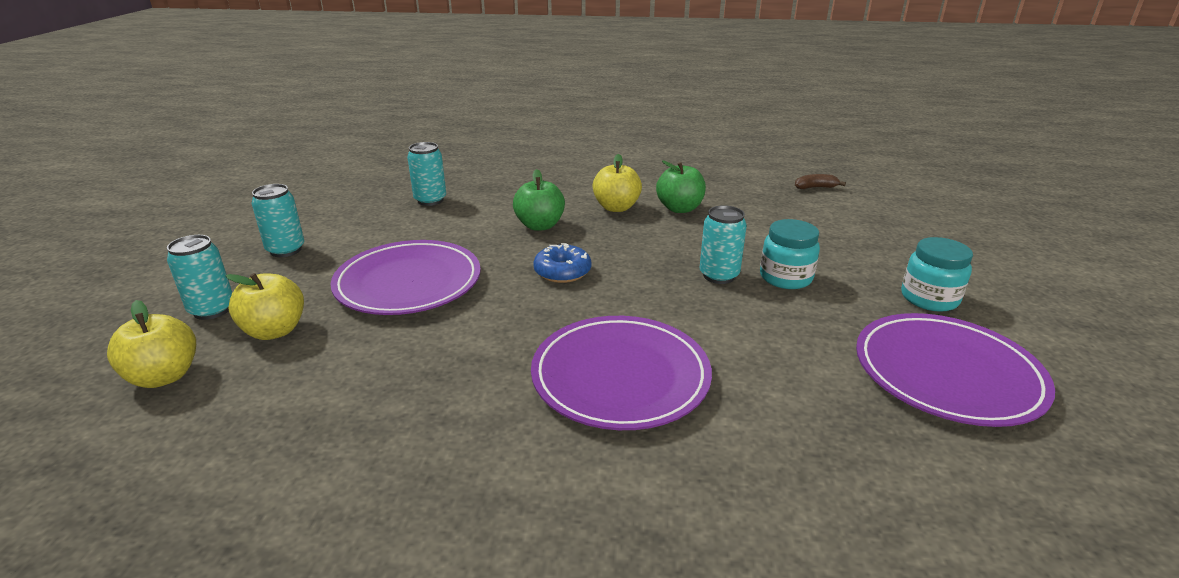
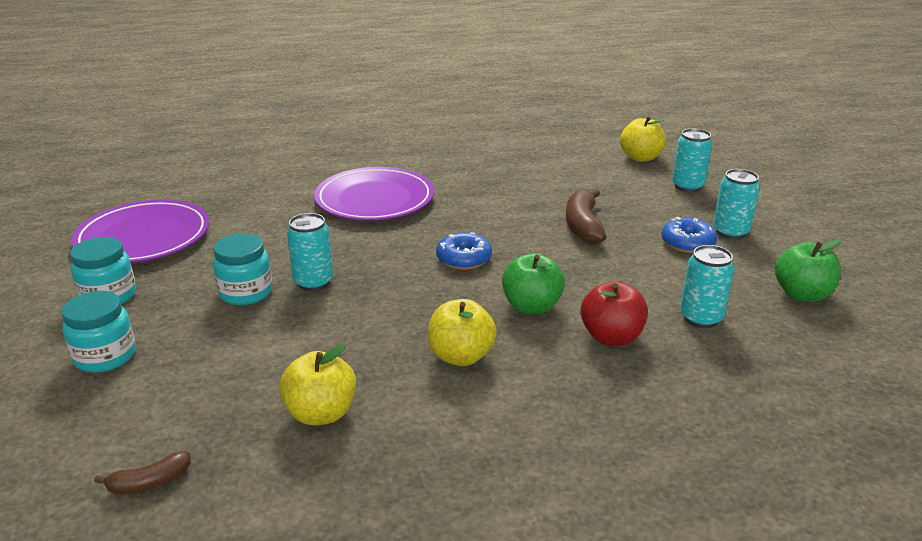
camera: 160 degrees right, 0 degrees up
yellow apple [226,273,304,340] -> yellow apple moved to [279,344,356,425]
purple plate [330,240,481,315] -> brown banana [566,189,606,245]
green apple [656,161,706,213] -> green apple moved to [775,240,841,302]
none -> turquoise jar [62,291,136,373]
none -> red apple [581,281,648,346]
none -> blue donut [661,217,717,253]

